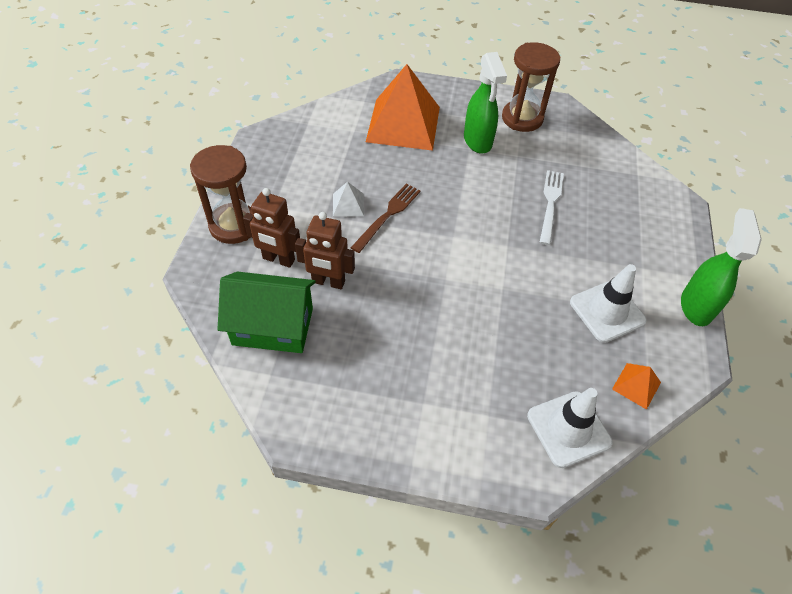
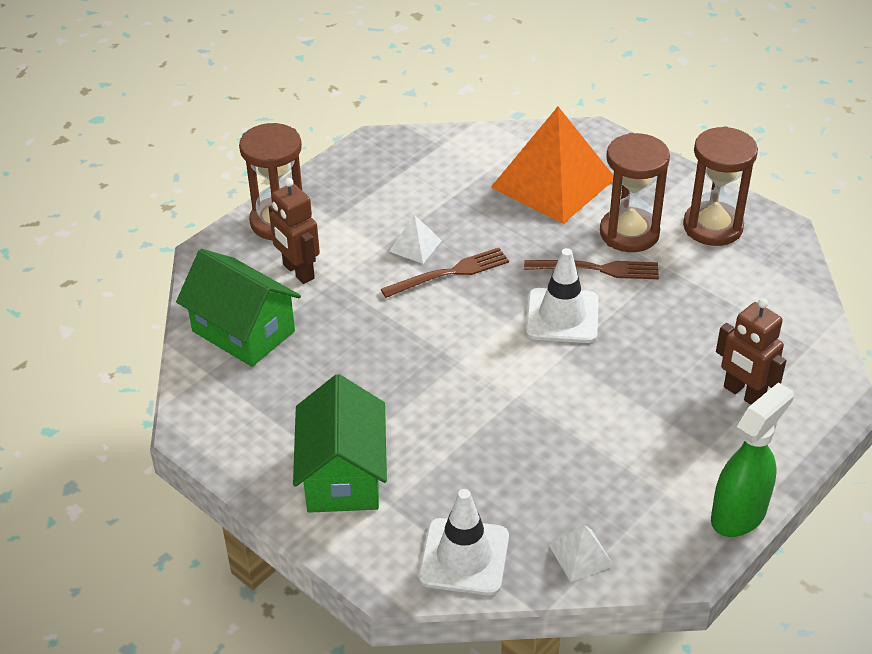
camera: 35 degrees right, 10 degrees down
brown robot [295,212,355,289] -> brown robot moved to [716,298,786,405]
green spray bottle [464,52,507,154] -> brown hourglass [600,133,670,252]
white fork [539,170,564,245] -> none
white traffic cone [570,264,647,343] -> white traffic cone moved to [526,248,599,343]
orange pyramid [612,363,661,410] -> white pyramid [549,525,614,582]
none -> green house [293,374,387,513]
none -> brown fork [524,260,659,279]

